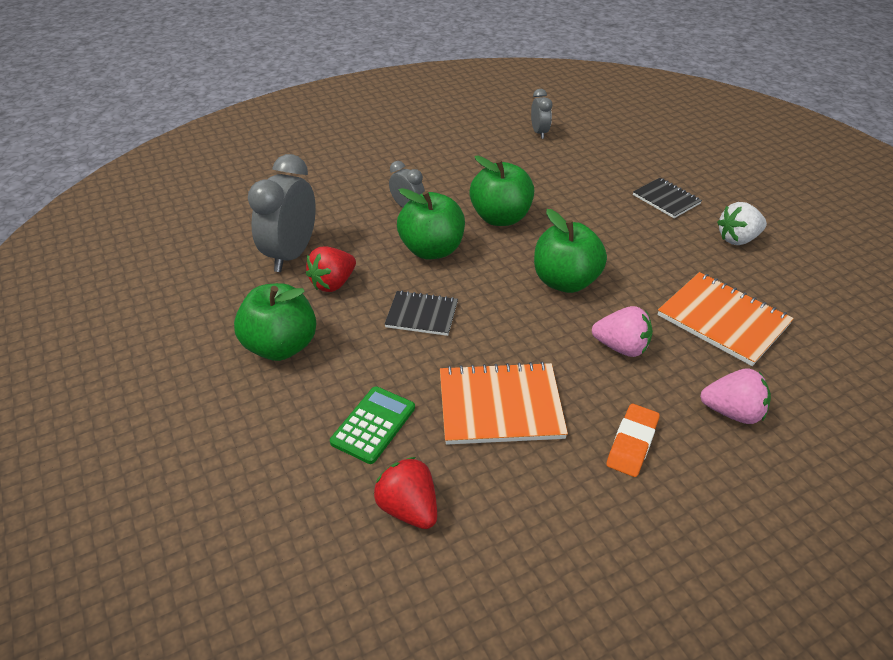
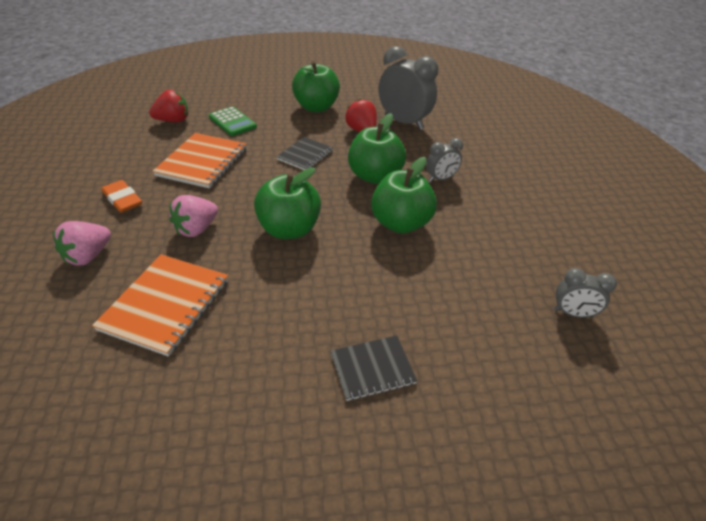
camera: 110 degrees right, 0 degrees up
orange notebook [658,272,794,366] -> orange notebook turned 45 degrees counterclockwise [92,254,228,357]
white strawberry [717,202,767,245] -> none

